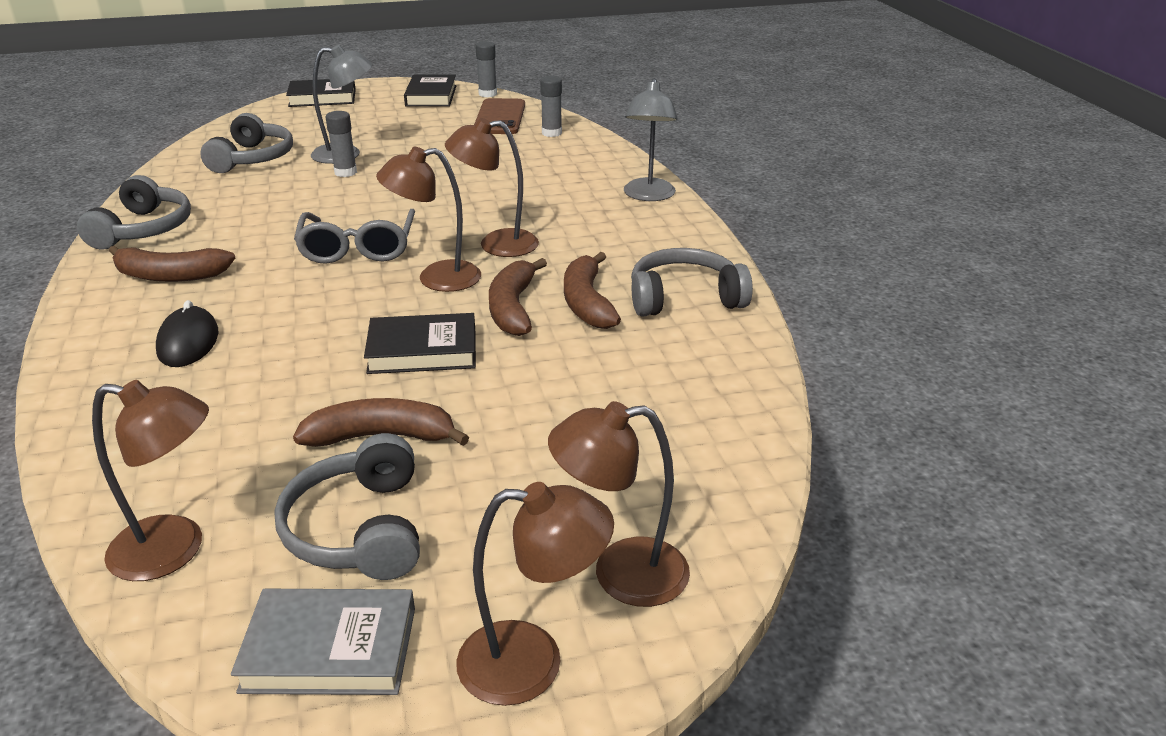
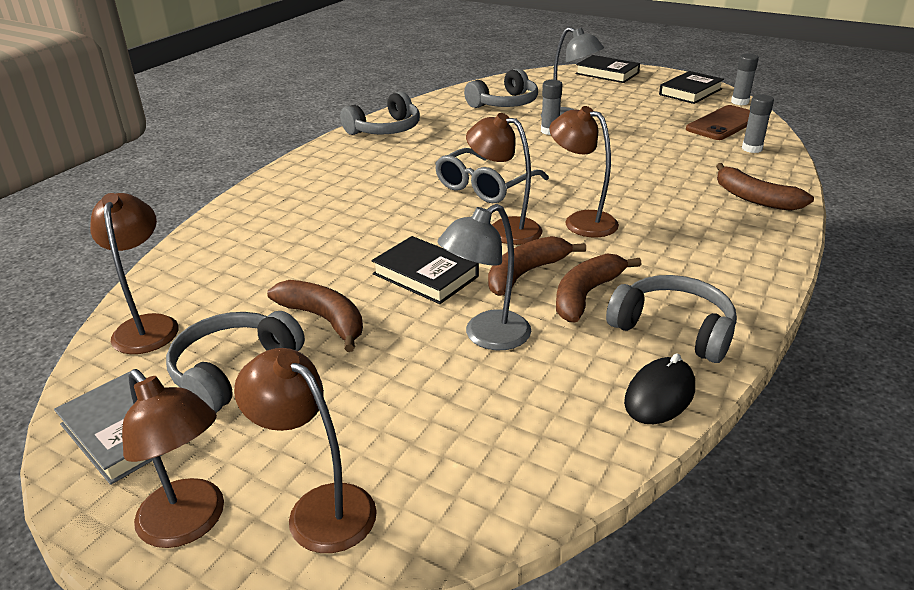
camera: 45 degrees right, 0 degrees up
brown lamp [92,380,209,581] -> brown lamp turned 150 degrees counterclockwise [90,193,179,354]
brown banana [109,246,235,282] -> brown banana moved to [716,163,814,211]
black mouse [156,300,218,367] -> black mouse moved to [624,353,695,424]
grey lamp [624,78,678,201] -> grey lamp moved to [437,204,531,350]

